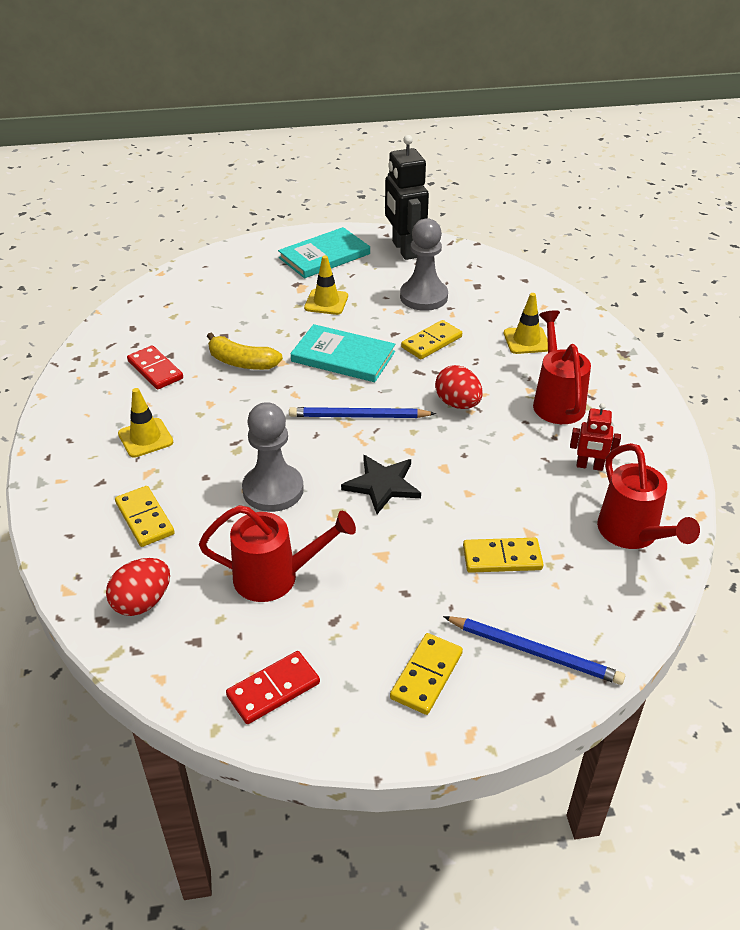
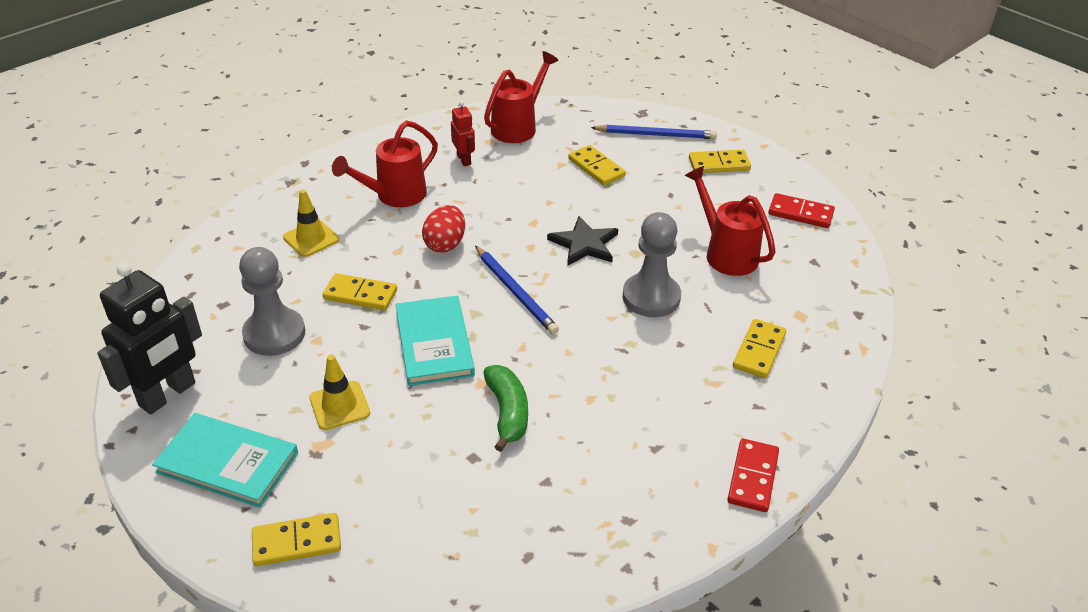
camera: 125 degrees left, 0 degrees up
red egg [106,558,170,616] -> none
yellow traffic cone [118,388,173,458] -> none
red domino [127,345,183,389] -> red domino moved to [727,439,779,512]
yellow banana [207,333,283,370] -> green banana [484,365,528,452]
blue pencil [443,616,625,685] -> blue pencil turned 105 degrees clockwise [591,125,717,139]
none -> yellow domino [252,513,341,566]

